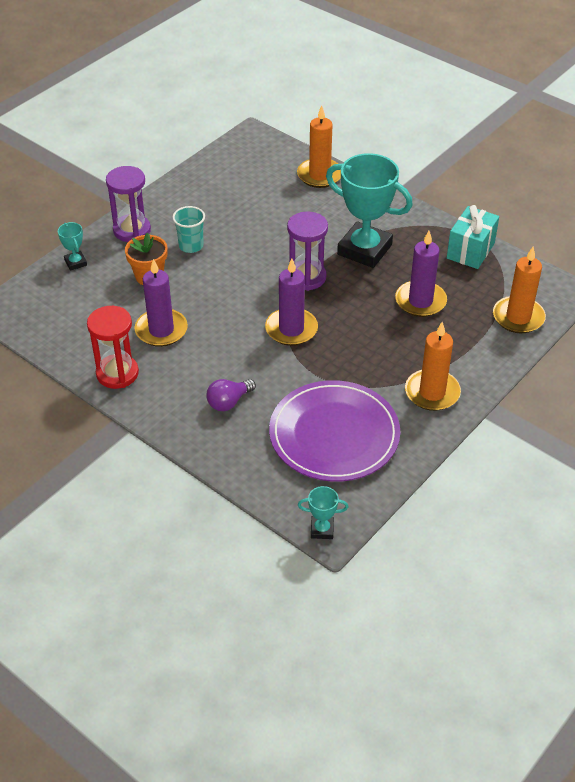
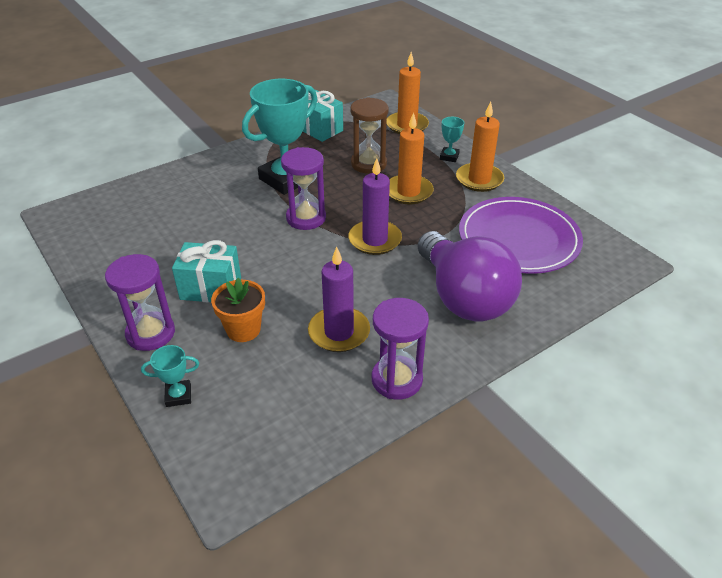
camera: 75 degrees left, 5 degrees down
red hourglass [87,306,139,389] -> purple hourglass [372,298,429,400]
turquoise cup [172,206,205,253] -> turquoise gift [172,240,241,302]
purple light bulb [206,379,256,411] -> purple light bulb [417,231,522,322], size x2.40
orange candle [297,105,341,188] -> orange candle moved to [389,112,434,204]
turquoise trophy [298,486,349,539] -> turquoise trophy moved to [440,117,465,162]
purple candle [395,231,447,317] -> brown hourglass [350,97,389,174]

